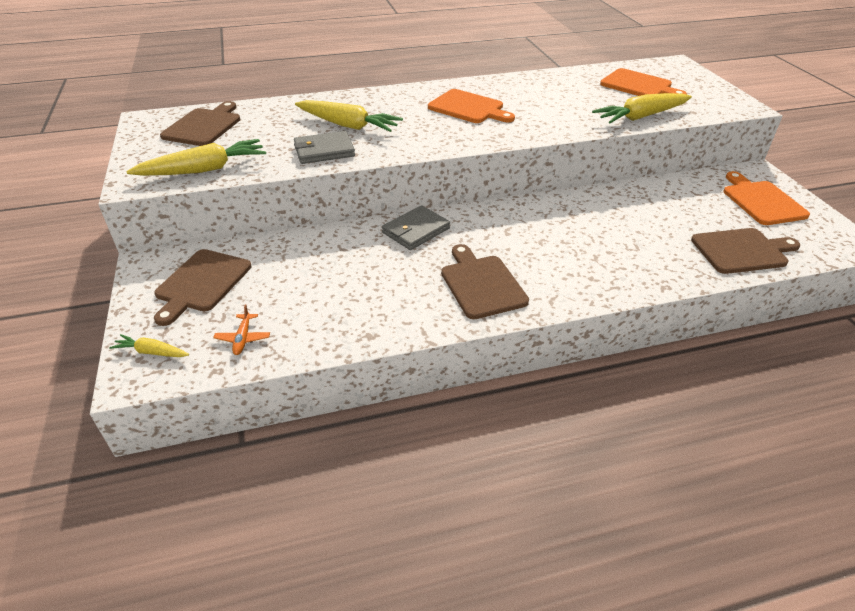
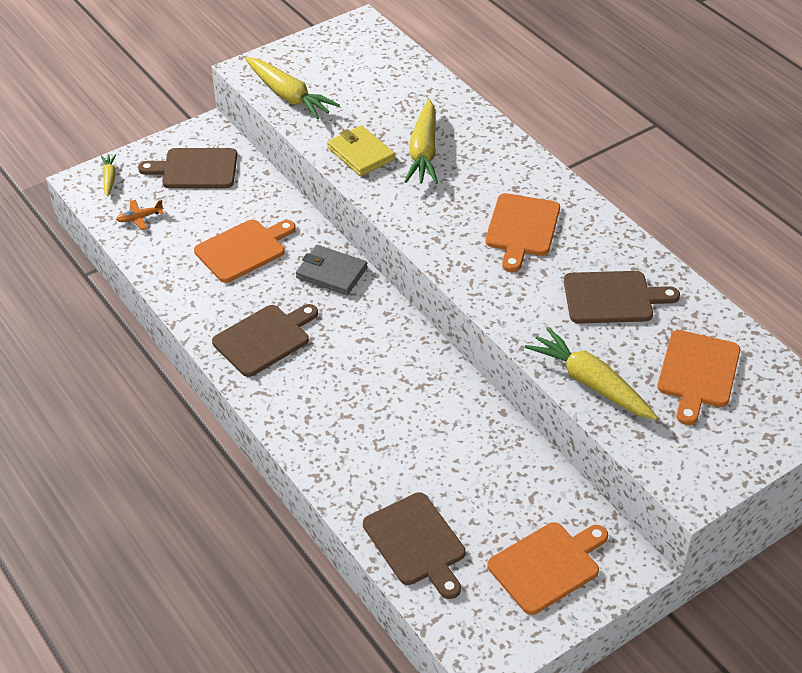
camera: 70 degrees right, 5 degrees up
brown cutting board [160,101,240,146] -> brown cutting board moved to [564,271,680,324]
grey wallet [294,131,355,164] -> yellow wallet [327,125,395,176]
none -> orange cutting board [194,219,296,283]

